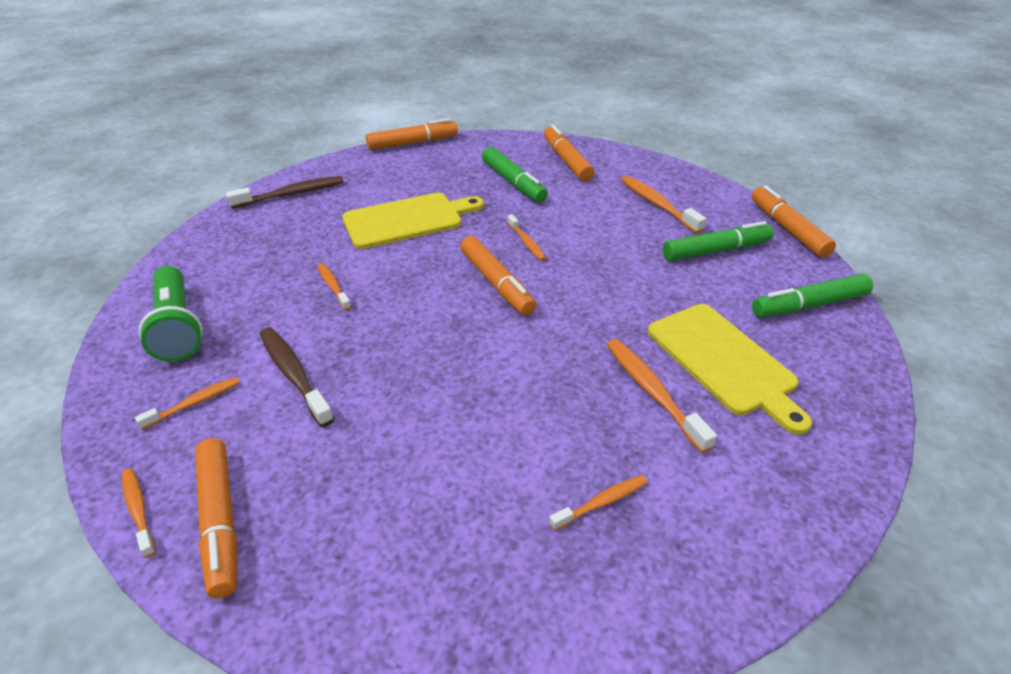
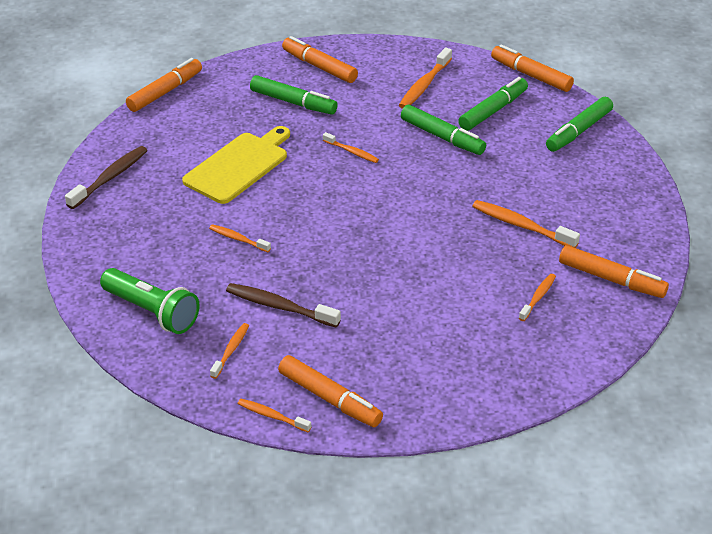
camera: 30 degrees left, 0 degrees up
orange marker [460,236,537,316] -> orange marker moved to [559,245,669,298]
orange toothbrush [621,176,707,234] -> orange toothbrush turned 90 degrees counterclockwise [399,48,452,109]
yellow cutting board [648,304,812,435] -> none
none -> green marker [401,105,486,155]

